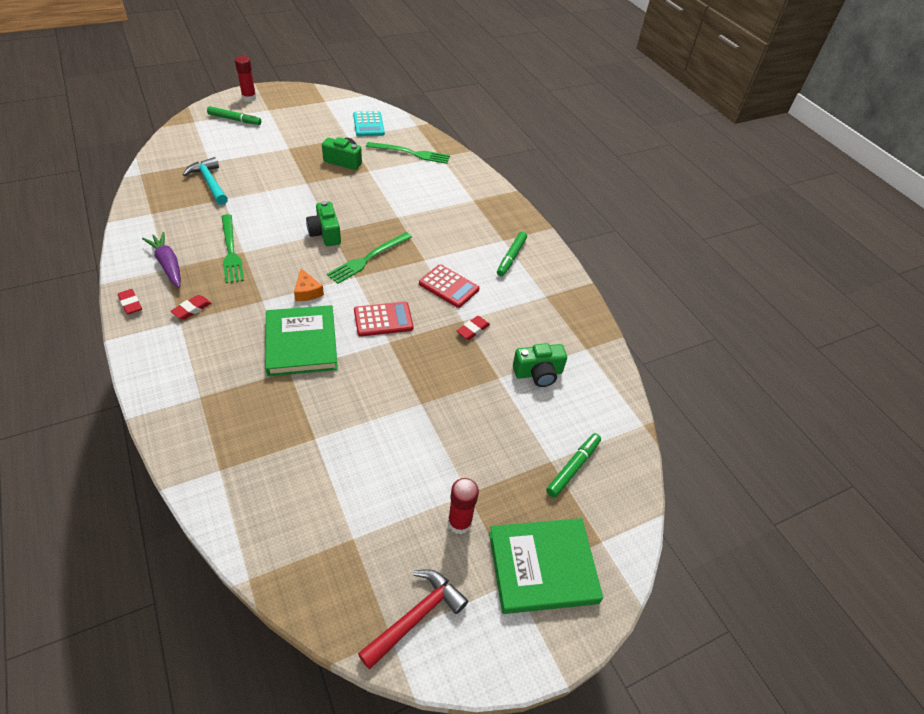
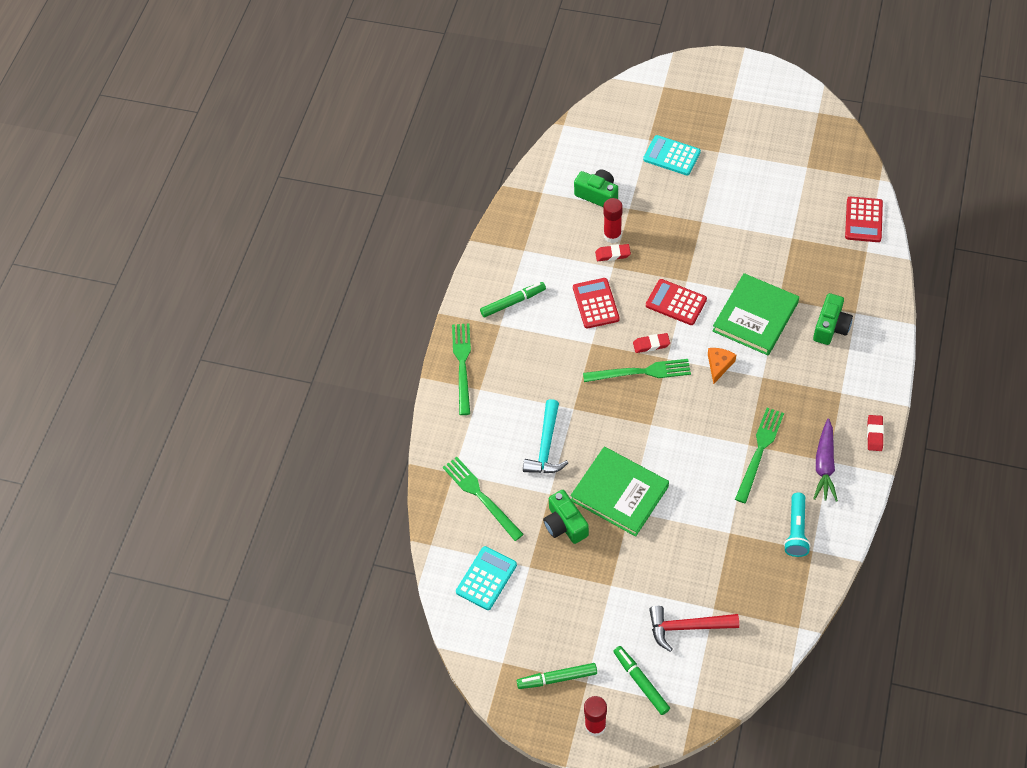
camera: 130 degrees left, 10 degrees up
red eraser [171,295,212,320] -> red eraser moved to [633,333,670,353]
turquoise hammer [183,157,228,205] -> turquoise hammer moved to [523,399,568,473]
green camera [306,201,341,246] -> green camera moved to [813,293,853,345]
red hammer [358,569,468,669] -> red hammer moved to [649,606,739,652]
red glue stick [448,478,479,534] -> red glue stick moved to [603,198,623,243]
green book [489,518,603,614] -> green book moved to [570,447,669,537]
green marker [546,433,601,498] -> green marker moved to [517,663,597,689]
none -> green fork [452,323,471,415]
none -> turquoise calculator [643,135,701,175]
none -> turquoise flashlight [784,493,811,557]
none -> red calculator [845,196,883,242]

